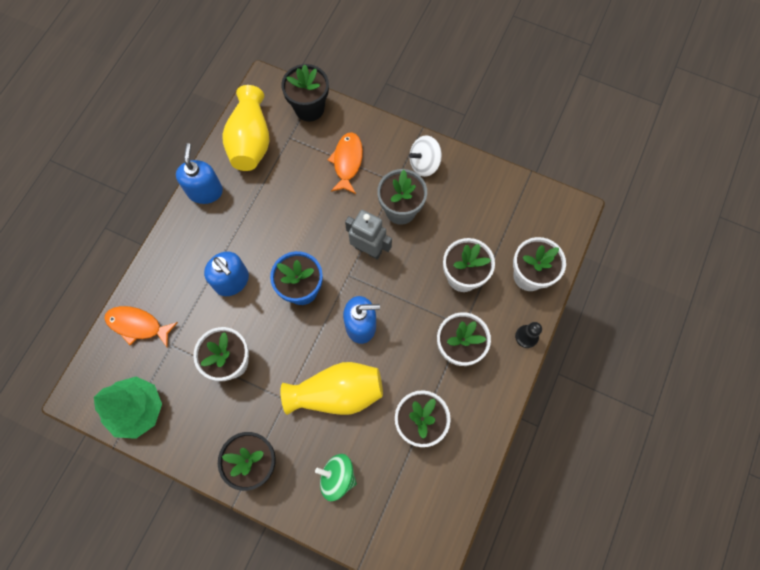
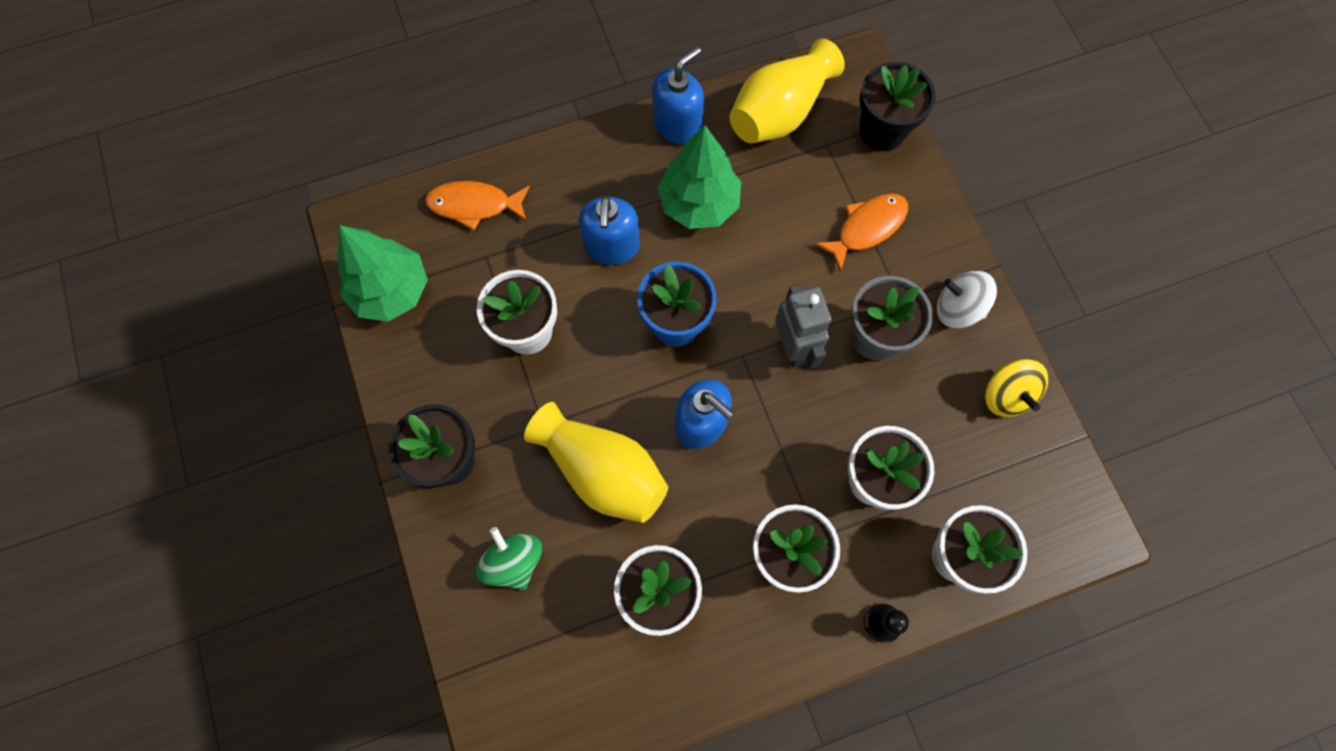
camera: 45 degrees right, 0 degrees up
orange fish [104,306,178,348] -> orange fish turned 60 degrees counterclockwise [425,181,530,230]
none -> green tree [657,125,741,229]
none -> yellow spinning top [985,359,1048,417]

